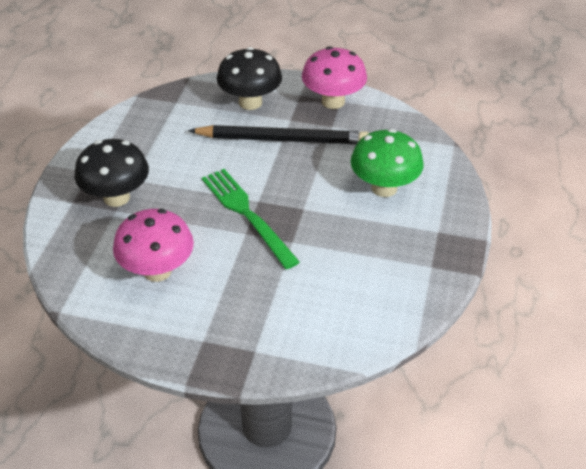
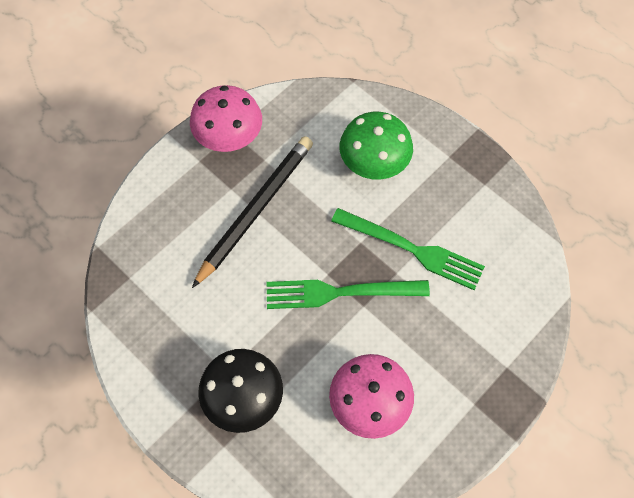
camera: 60 degrees left, 20 degrees up
black mushroom [217,47,282,110] -> none
none -> green fork [331,208,485,290]

